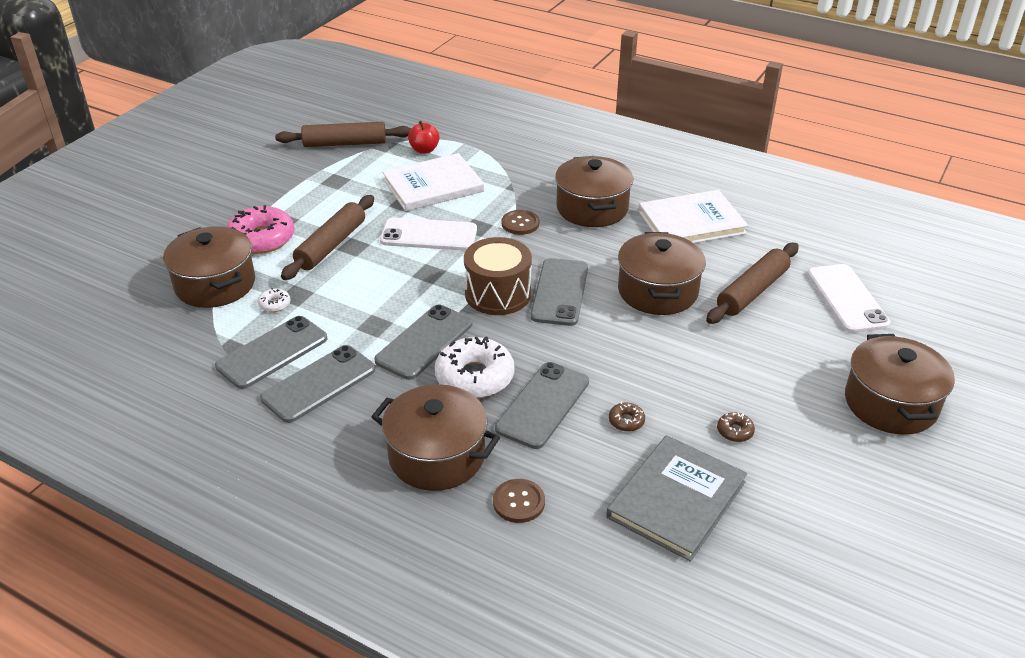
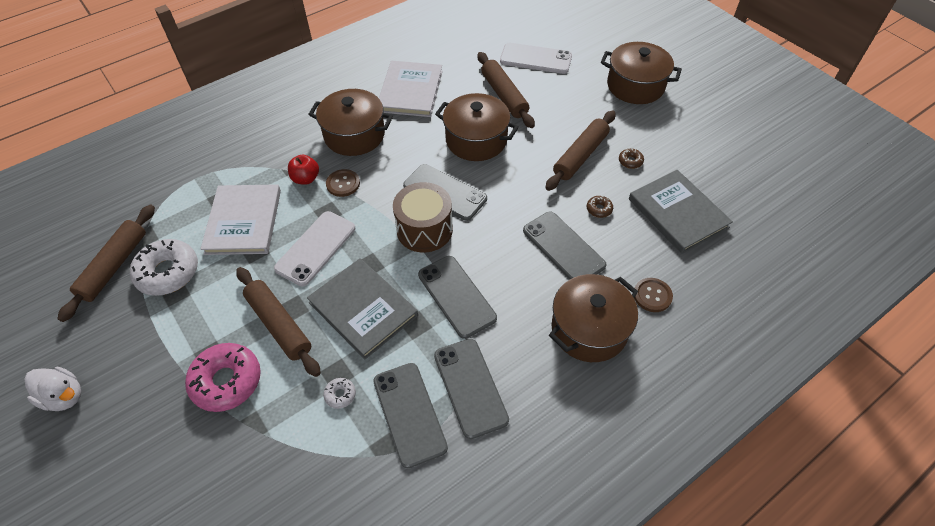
camera: 65 degrees left, 15 degrees up
brown pot [163,226,255,308] -> none
red apple [408,121,440,154] -> red apple moved to [288,154,319,184]
white donut [435,337,515,398] -> white donut moved to [130,239,198,296]
none -> white duck [24,367,81,411]
none -> grey book [307,258,418,359]
none -> brown rolling pin [545,111,616,191]

